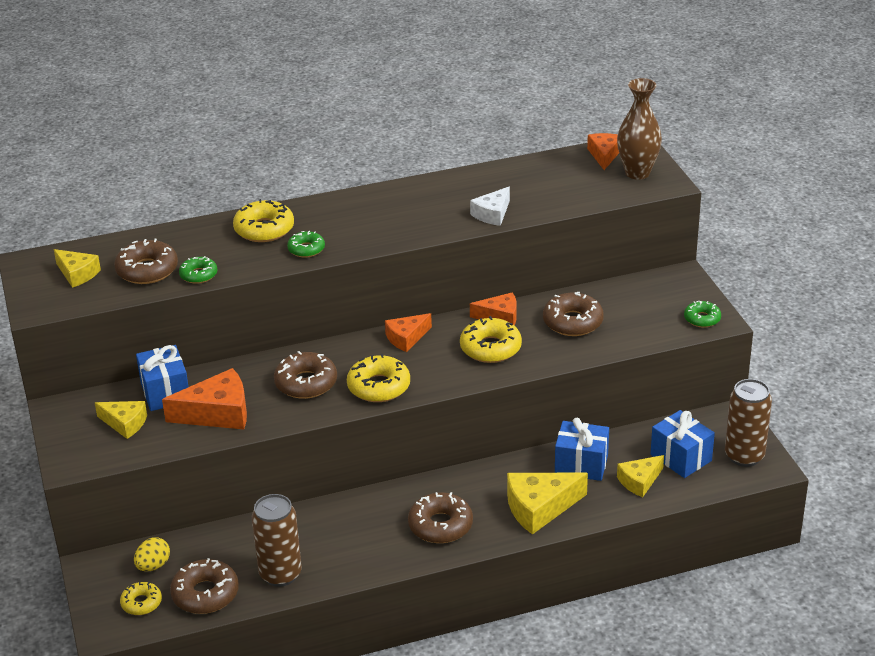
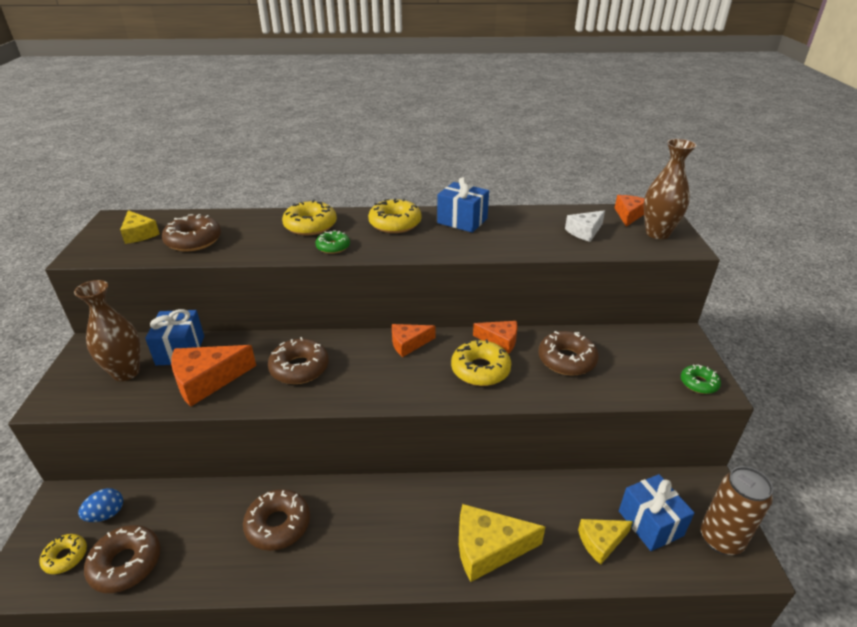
camera: 15 degrees right, 0 degrees up
yellow cheese [95,401,147,439] -> brown vase [74,280,141,381]
yellow egg [134,537,170,571] -> blue egg [78,488,123,522]
orange cheese [162,368,247,429] -> orange cheese turned 150 degrees clockwise [171,345,256,407]
green donut [179,256,217,284] -> none
brown can [252,494,302,587] -> none
yellow donut [347,354,410,402] -> yellow donut moved to [368,198,421,233]
brown donut [408,492,473,543] -> brown donut moved to [243,489,310,551]
white cheese [470,187,510,226] -> white cheese moved to [565,210,605,242]
blue gift [555,418,609,481] -> blue gift moved to [437,177,489,233]

